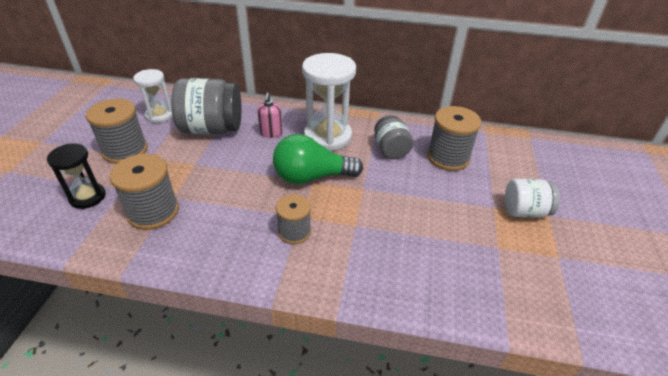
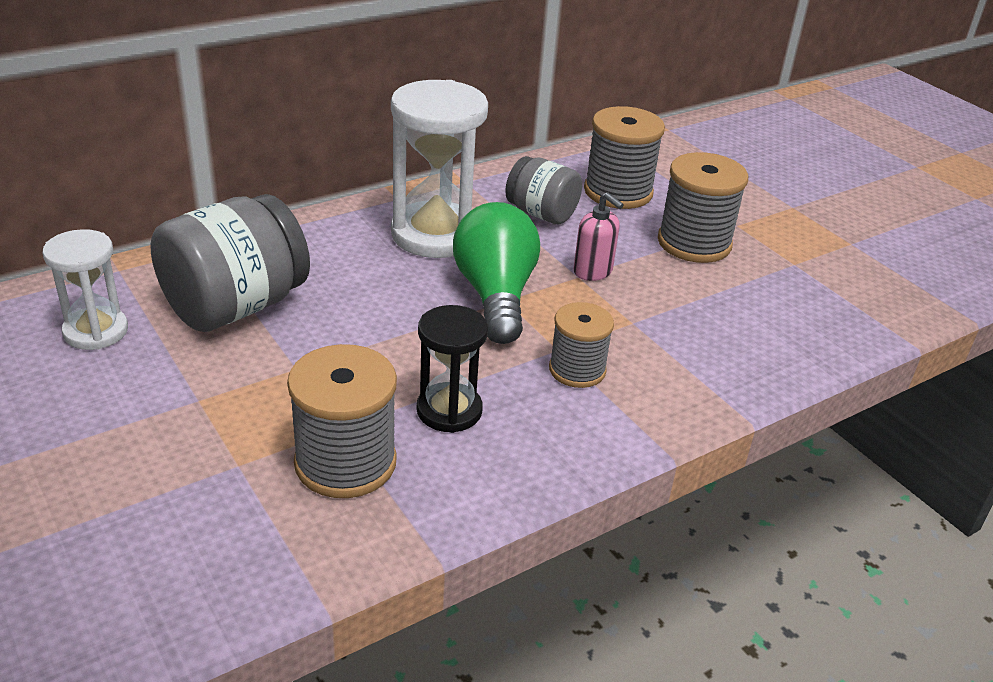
camera: 45 degrees left, 5 degrees down
black hourglass [47,143,106,209] -> black hourglass moved to [417,305,488,433]
grey spool [86,99,148,164] -> grey spool moved to [658,152,748,263]
pink soap dispenser [257,92,283,138] -> pink soap dispenser moved to [573,192,624,281]
green light bulb [273,134,363,184] -> green light bulb turned 135 degrees clockwise [453,202,540,344]
white jar [505,178,560,218] -> none

